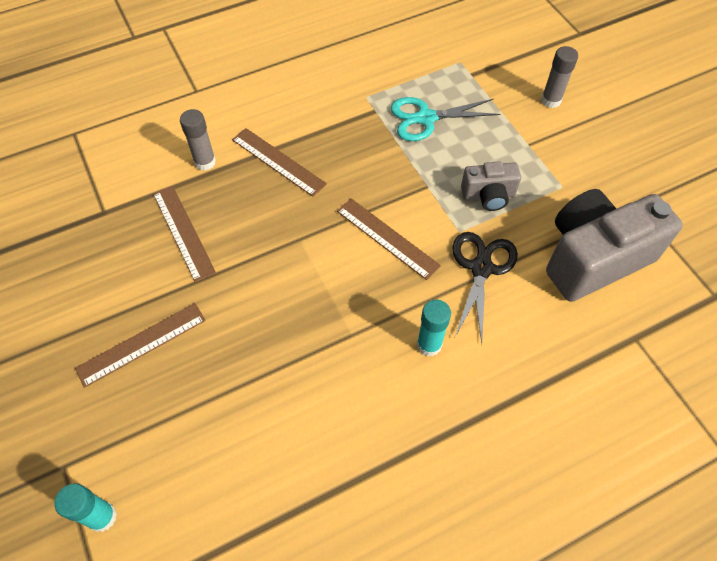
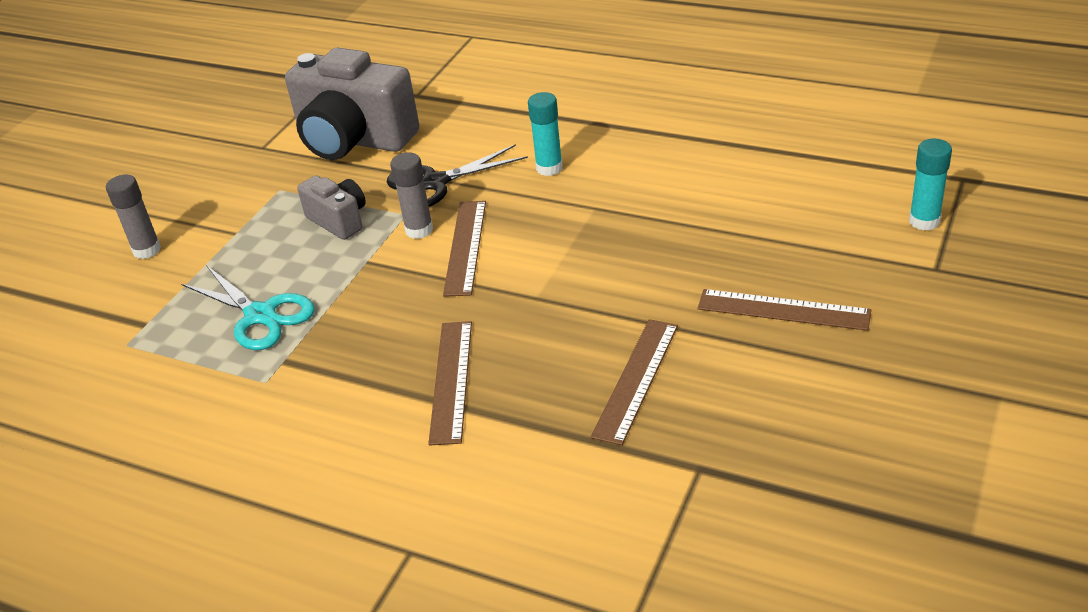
camera: 125 degrees left, 20 degrees down
grey glue stick [180,109,216,171] -> grey glue stick moved to [390,152,433,239]

